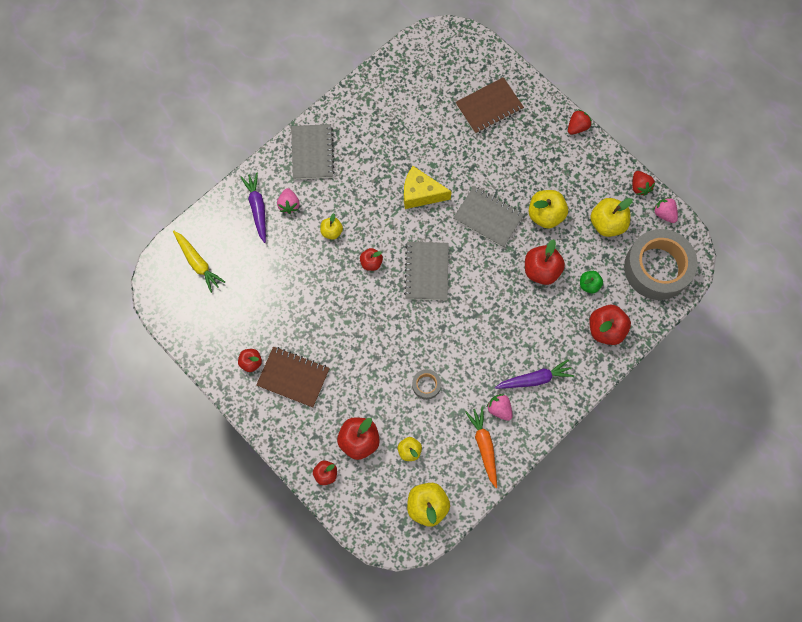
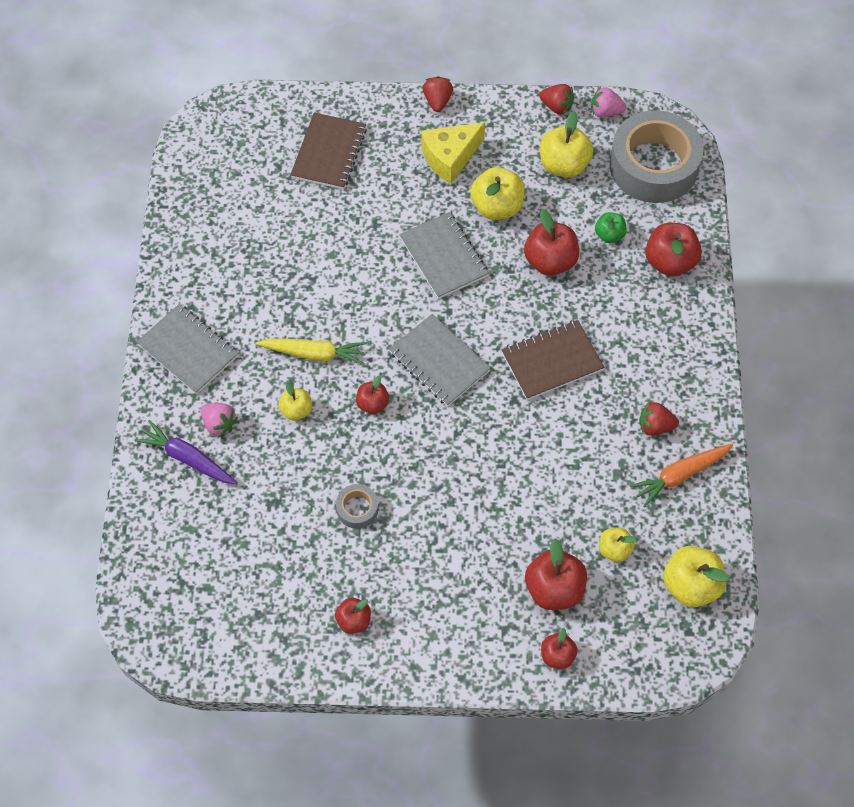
camera: 45 degrees left, 10 degrees down
yellow carrot [173,231,225,293] -> yellow carrot moved to [256,339,367,365]
brown notebook [256,346,330,408] -> brown notebook moved to [502,320,605,400]
yellow cheese [404,166,452,209] -> yellow cheese moved to [421,122,485,184]
grey tape [412,369,441,400] -> grey tape moved to [336,484,378,529]
grey notebook [453,186,524,248] -> grey notebook turned 75 degrees clockwise [399,212,489,299]
orange carrot [465,407,497,488] -> orange carrot turned 60 degrees counterclockwise [630,444,733,507]
pink strawberry [487,394,513,421] -> red strawberry [639,402,679,436]
purple carrot [495,359,574,389] -> none

